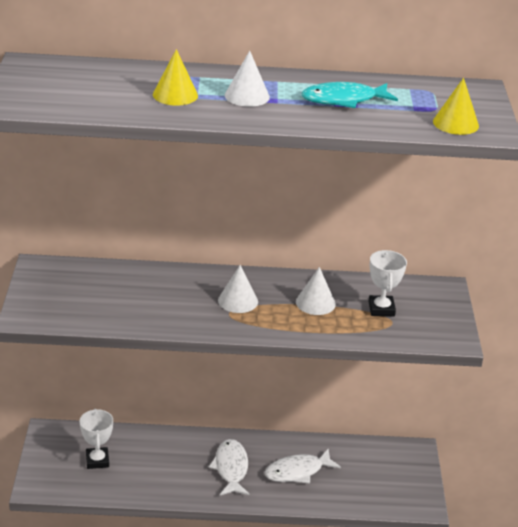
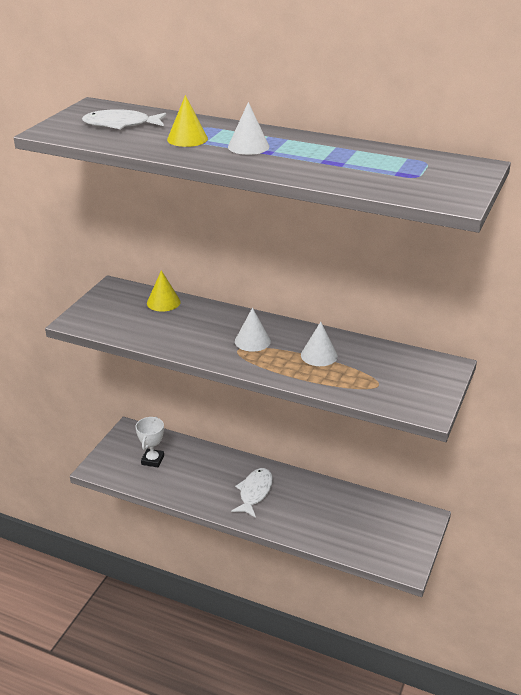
camera: 25 degrees right, 0 degrees up
white fish [265,449,341,484] -> white fish moved to [82,109,166,129]
turquoise fish [302,82,398,108] -> none
white trophy [369,250,407,316] -> none
yellow cone [433,78,479,135] -> yellow cone moved to [147,270,181,312]

